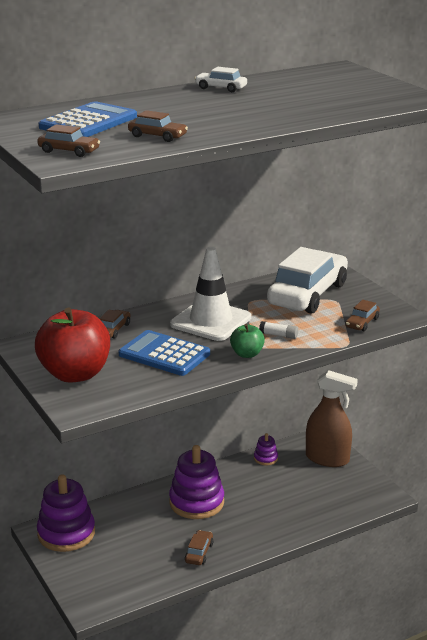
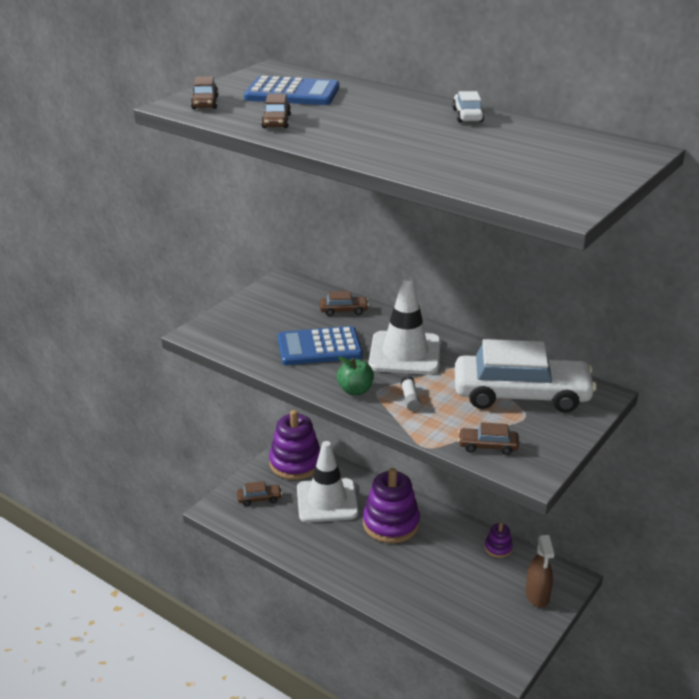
camera: 65 degrees right, 5 degrees up
red apple [35,308,110,383] -> none
blue calculator [119,330,210,376] -> blue calculator turned 105 degrees counterclockwise [278,326,362,365]
brown car [185,530,213,565] -> brown car moved to [237,481,282,506]
brown spray bottle [306,370,358,467] -> brown spray bottle [526,535,554,608], size x0.66
none -> white traffic cone [297,441,359,523]

